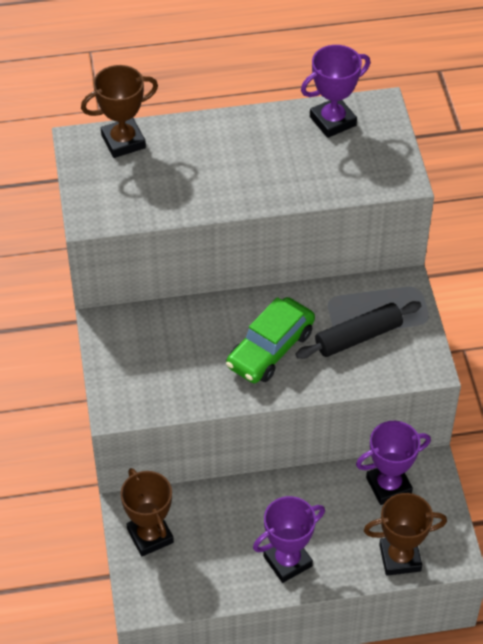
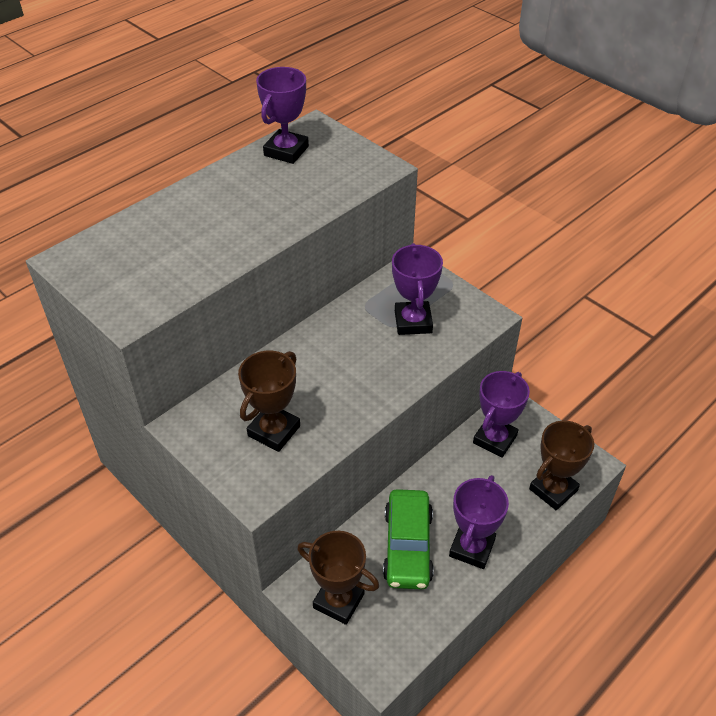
camera: 35 degrees left, 5 degrees down
brown trophy [81,65,158,158] -> brown trophy moved to [238,351,300,452]
green car [226,297,315,383] -> green car moved to [383,489,434,589]
black rolling pin [296,301,422,359] -> purple trophy [392,243,443,335]

